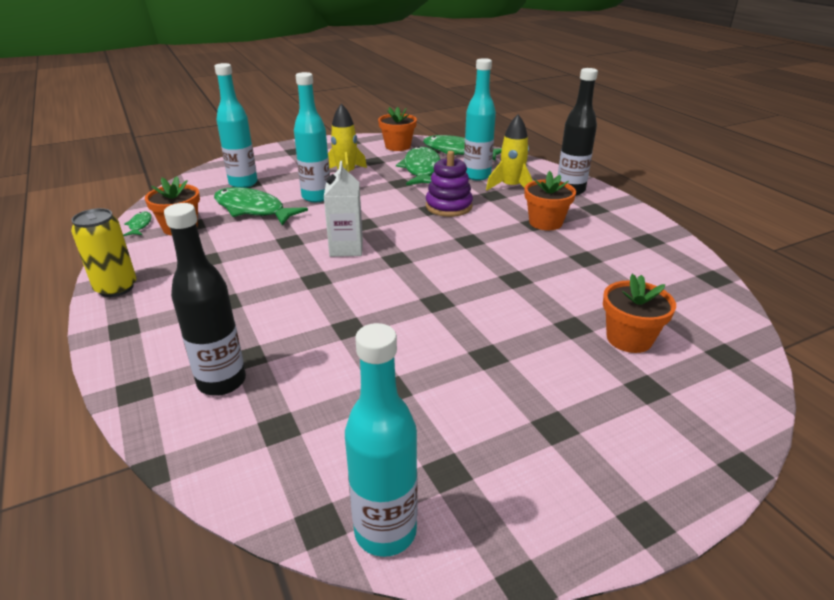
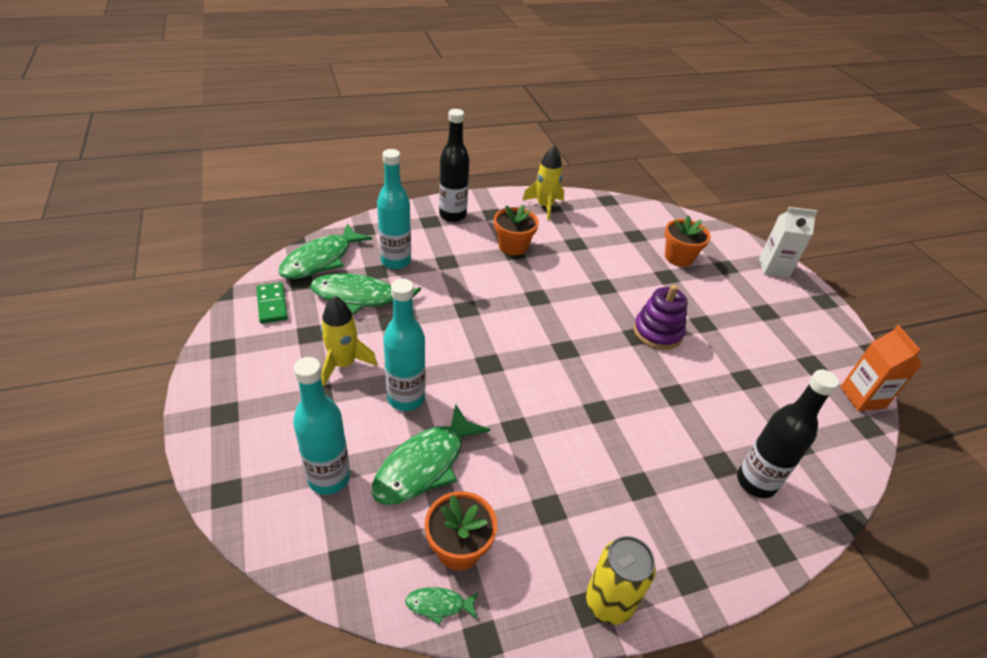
camera: 85 degrees left, 10 degrees up
white carton [324,161,363,257] -> white carton moved to [759,207,818,278]
turquoise bottle [345,323,417,557] -> orange carton [840,325,922,411]
orange flower pot [378,107,417,151] -> green domino [256,282,288,324]
purple stacking toy [426,151,473,217] -> purple stacking toy moved to [634,285,687,350]
yellow rocket [486,114,533,190] -> yellow rocket moved to [522,146,564,221]

